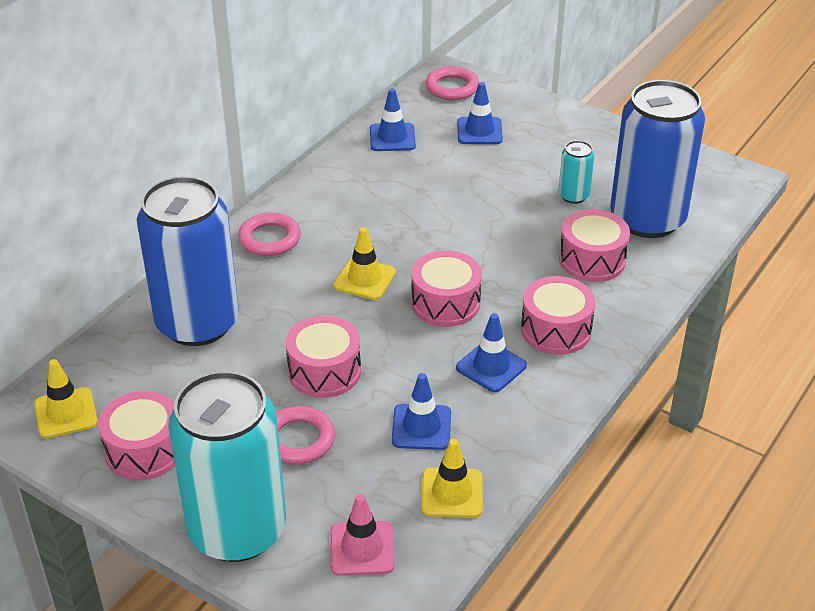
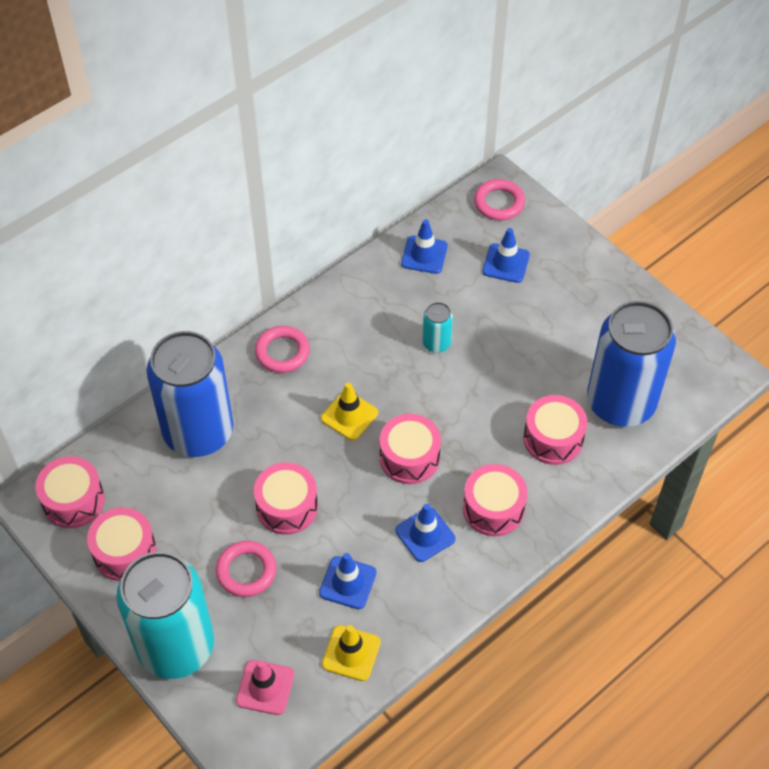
camera: 15 degrees right, 15 degrees up
yellow traffic cone [34,359,98,439] -> pink drum [35,456,105,528]
turquoise can [559,140,594,204] -> turquoise can moved to [422,302,453,353]

